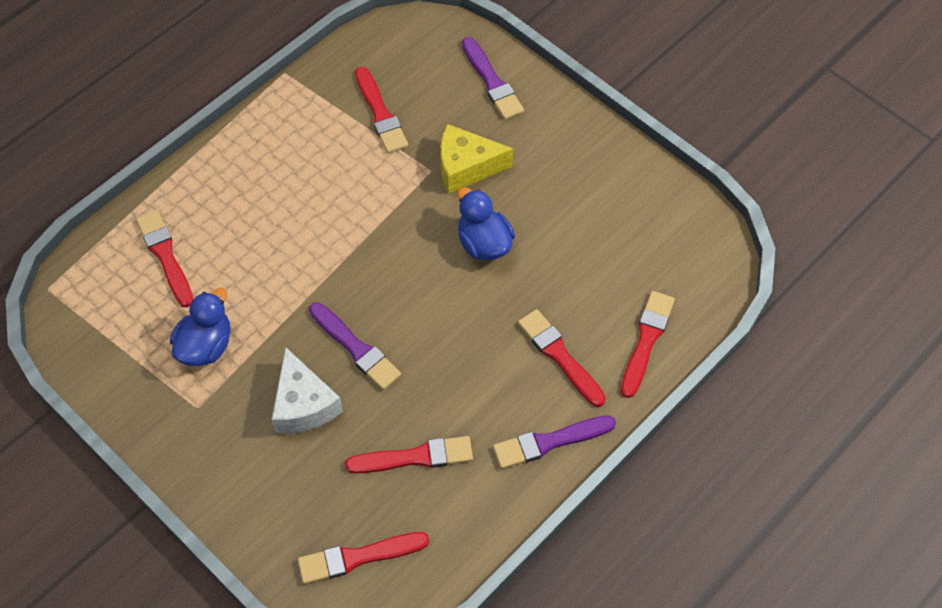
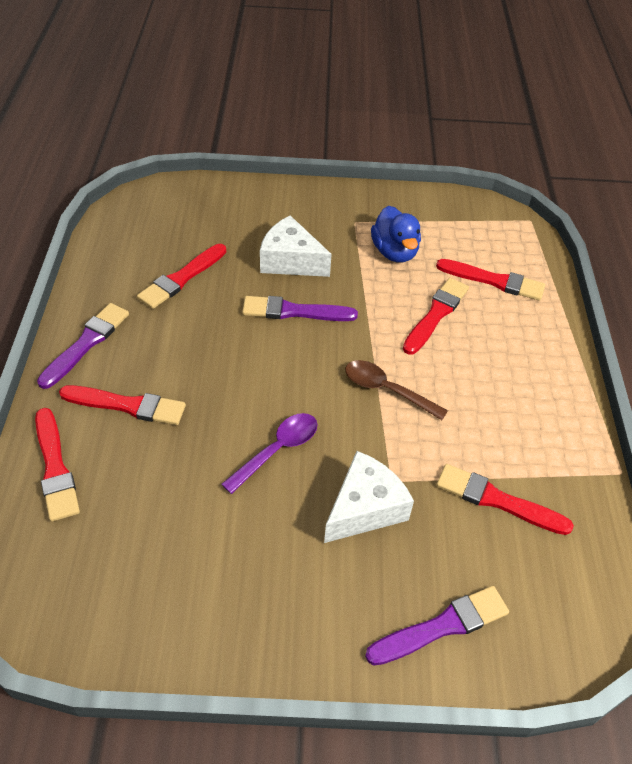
camera: 135 degrees right, 10 degrees down
red brush [298,532,429,584] -> red brush moved to [403,278,469,355]
yellow cheese [441,124,513,194] -> white cheese [324,451,414,543]
blue duck [458,187,515,260] -> purple spoon [221,413,317,494]
purple brush [462,37,524,120] -> purple brush turned 135 degrees clockwise [365,586,509,666]
none -> brown spoon [345,360,448,420]

